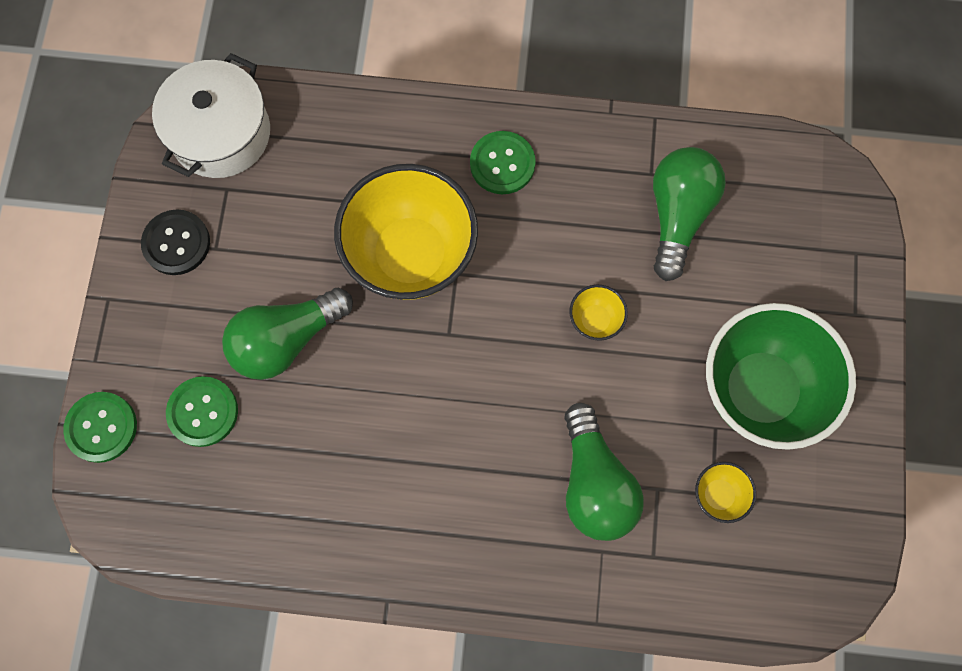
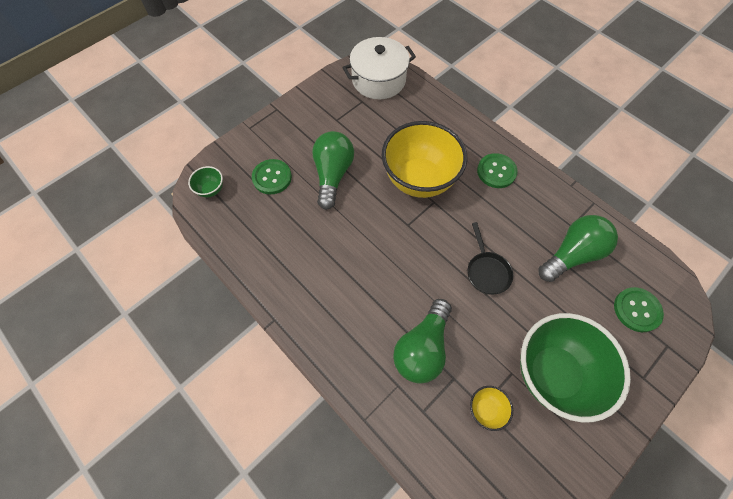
camera: 40 degrees right, 10 degrees down
green button [63,392,137,463] -> green button moved to [614,287,664,332]
black button [141,209,210,275] -> none
green light bulb [222,288,353,380] -> green light bulb turned 90 degrees clockwise [312,131,354,210]
yellow bowl [569,285,628,341] -> black pan [468,222,513,295]
none -> green bowl [188,166,223,197]

